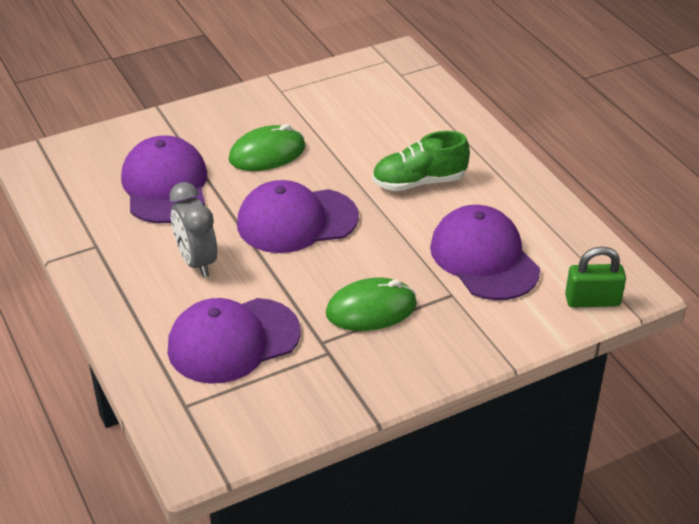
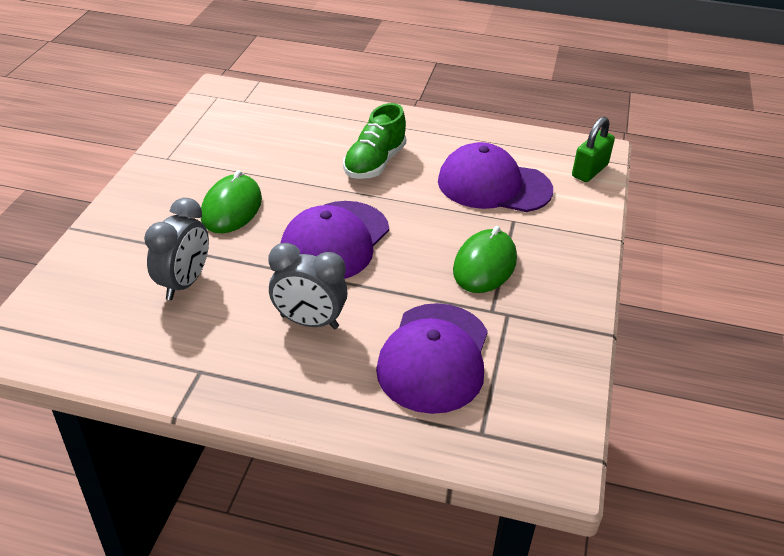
camera: 50 degrees left, 0 degrees up
purple cap [121,136,207,223] -> grey clock [144,198,209,300]

